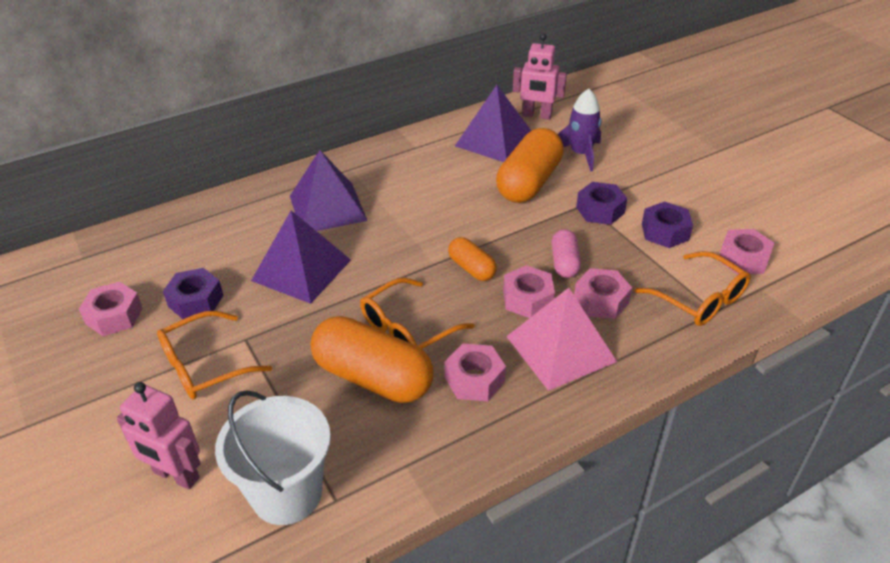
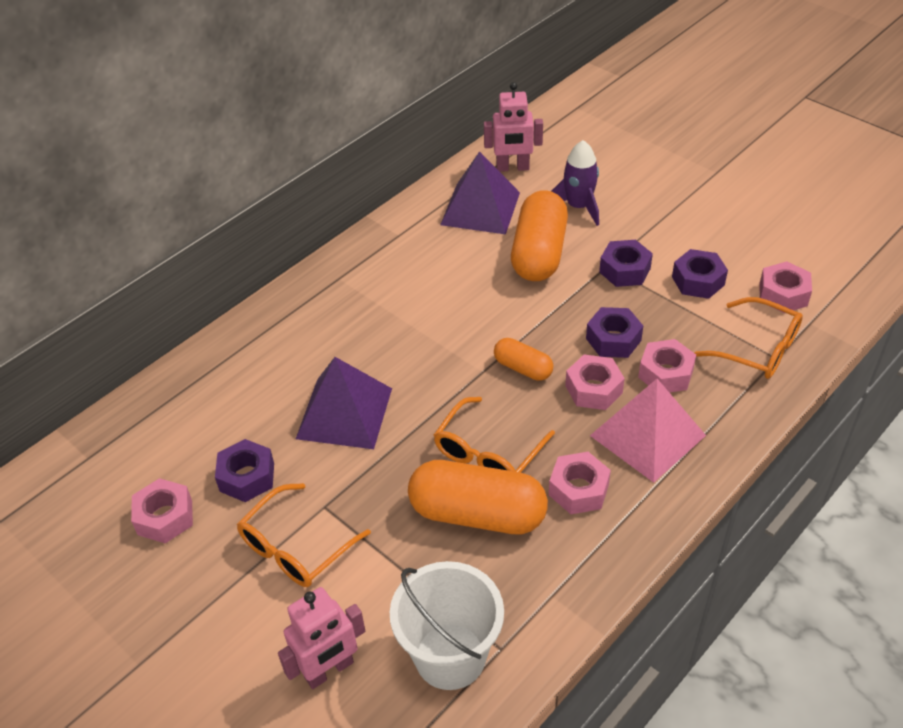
camera: 15 degrees left, 5 degrees up
pink robot [117,382,201,490] -> pink robot turned 45 degrees counterclockwise [278,587,365,689]
purple pyramid [290,150,367,231] -> none
pink capsule [552,229,581,278] -> purple nut [586,307,643,358]

